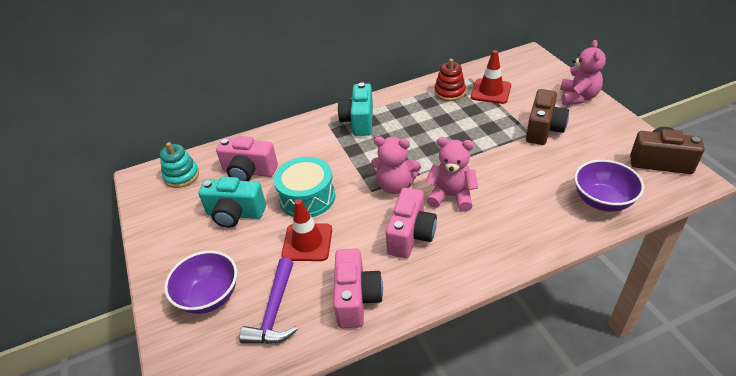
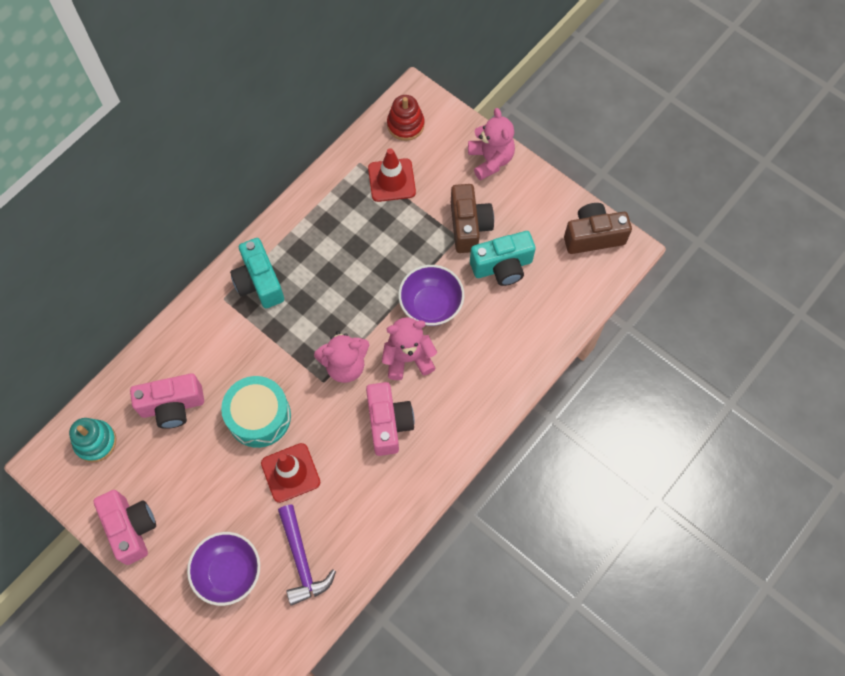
camera: 30 degrees left, 25 degrees up
turquoise camera [198,177,266,228] -> turquoise camera moved to [470,231,536,286]
pink camera [333,248,383,328] -> pink camera moved to [93,490,156,565]
red stacking toy [434,59,466,101] -> red stacking toy moved to [387,95,424,141]
purple bowl [574,160,644,212] -> purple bowl moved to [398,265,464,326]

